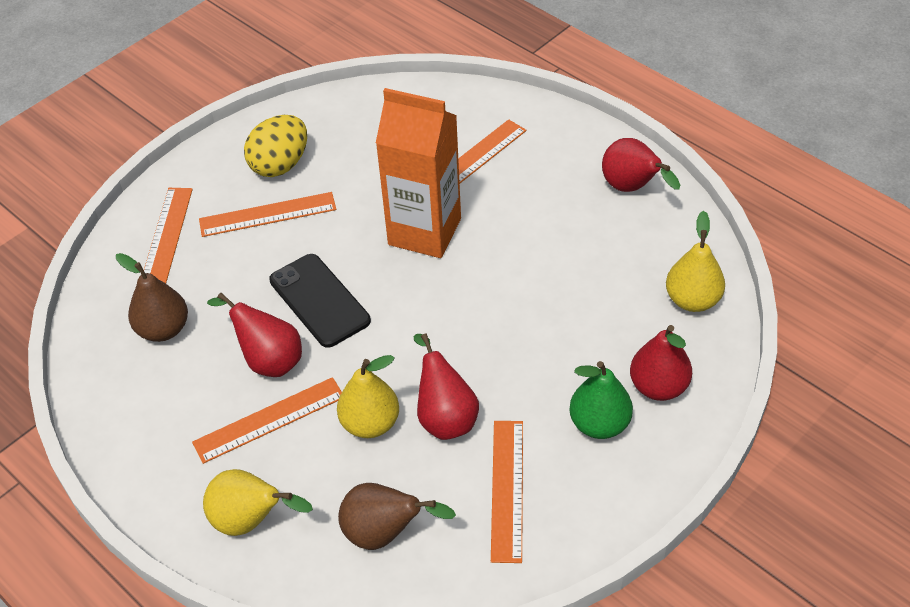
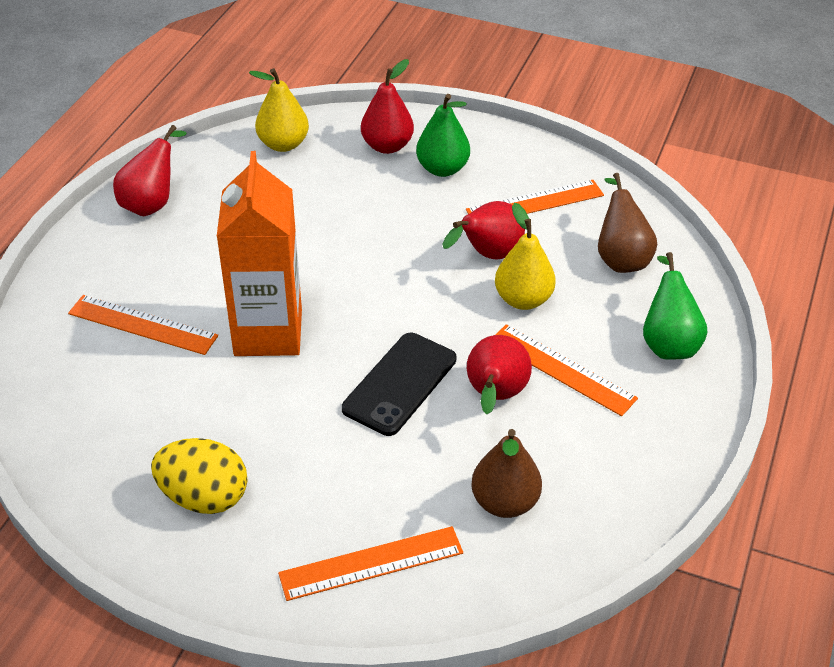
camera: 115 degrees left, 5 degrees down
orange ruler [199,192,336,237] -> none
yellow pear [203,469,313,536] -> green pear [643,252,708,360]

